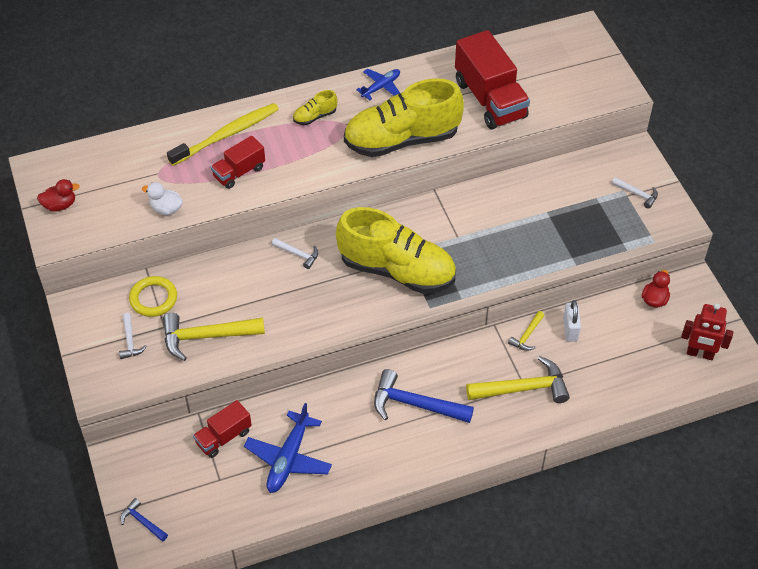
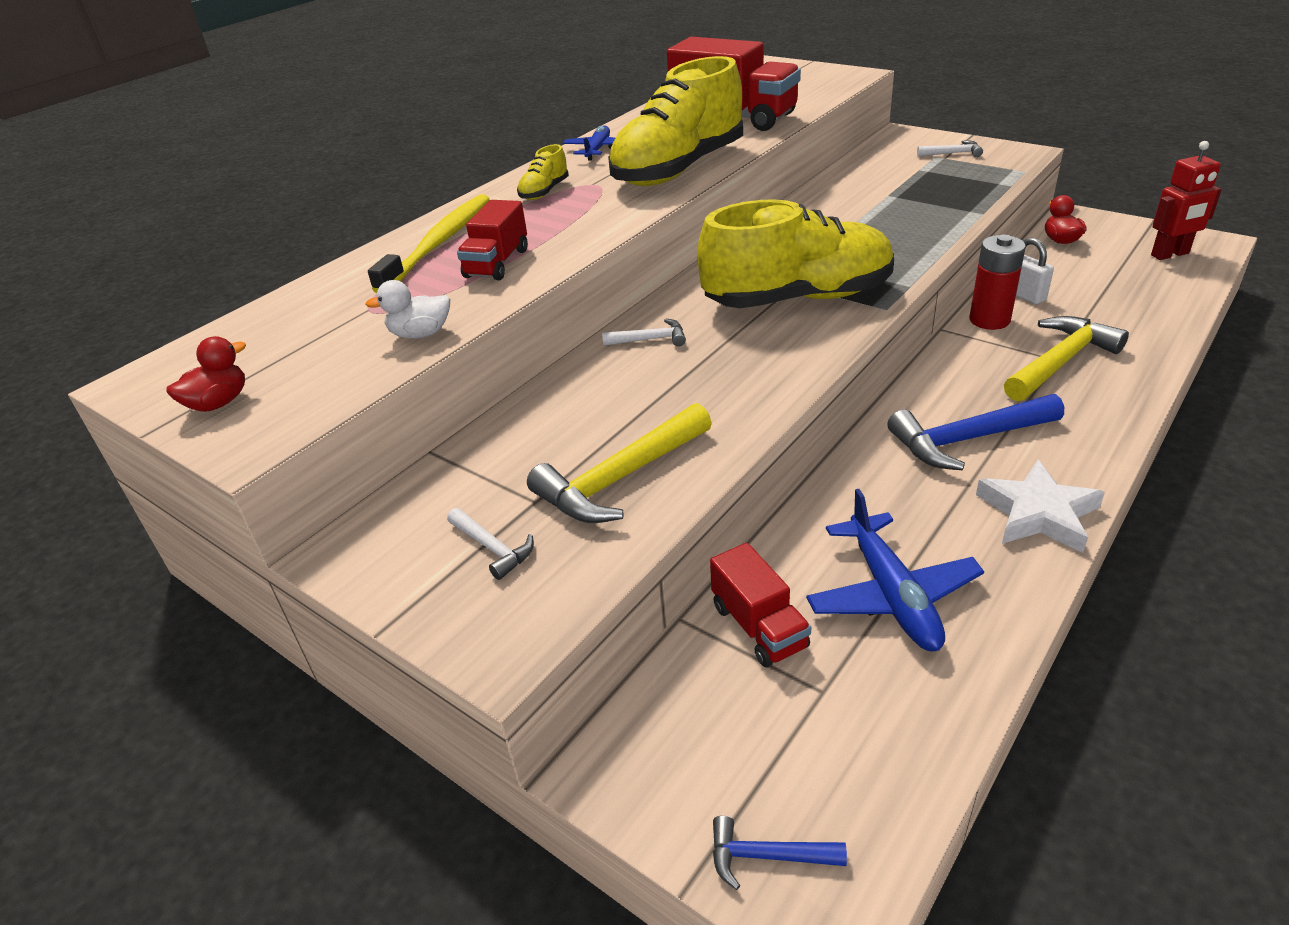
camera: 30 degrees left, 15 degrees down
yellow ring [129,276,177,317] -> none
red truck [193,400,252,458] -> red truck turned 45 degrees counterclockwise [710,543,811,667]
yellow hammer [508,311,545,351] -> red battery [969,235,1026,330]
none -> white star [976,460,1105,553]

